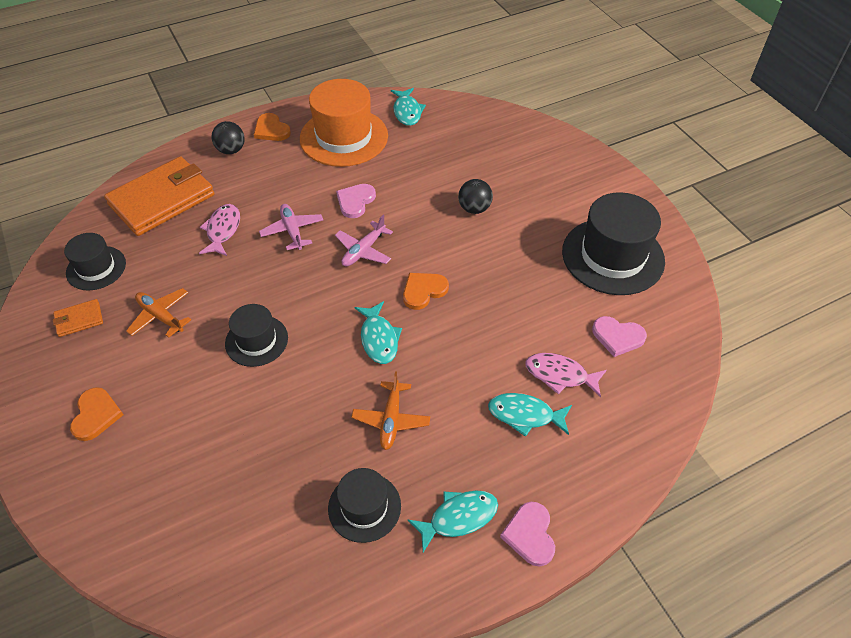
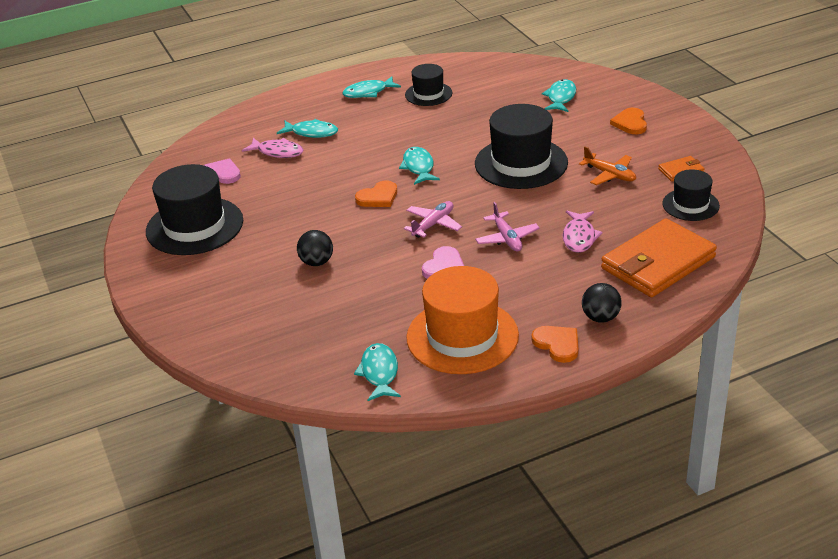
camera: 175 degrees left, 15 degrees down
black hat [225,304,288,367] -> black hat [475,104,568,189], size x1.77
orange plane [351,371,430,450] -> none
pink heart [500,502,555,566] -> none
none -> turquoise fish [542,79,576,112]

